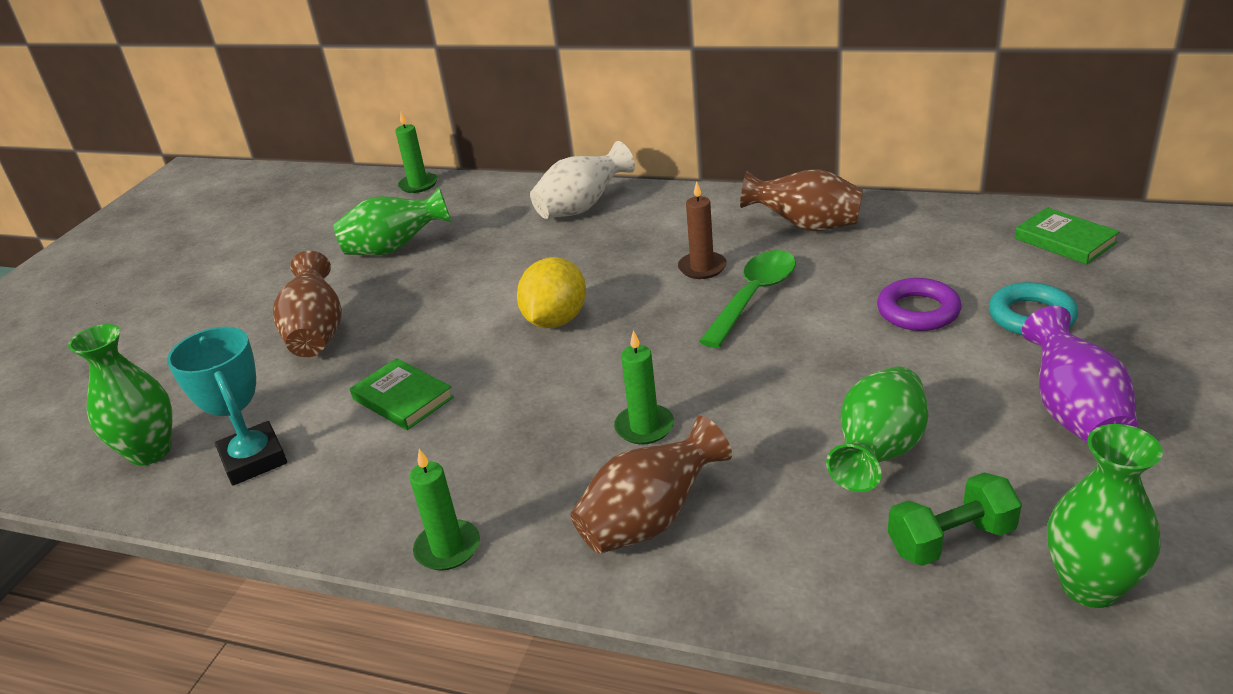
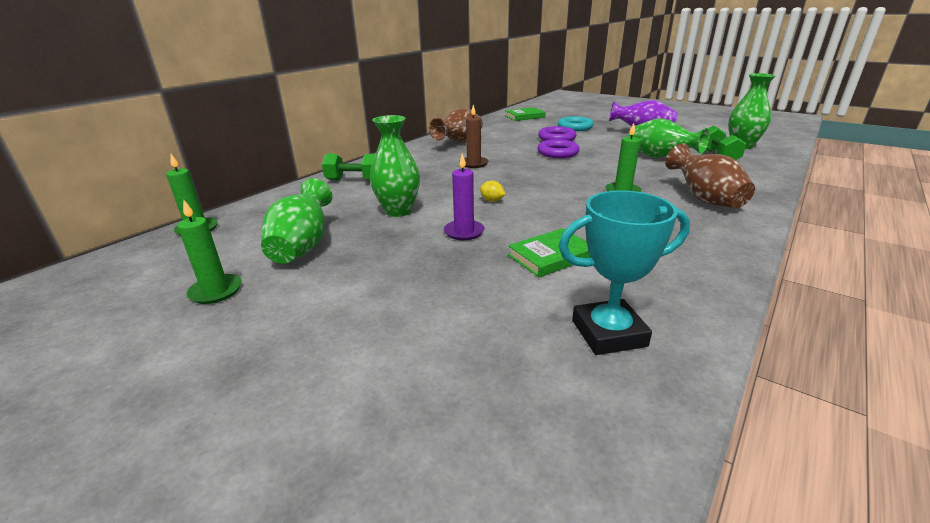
camera: 75 degrees left, 5 degrees down
green vase [68,324,172,466] -> green vase moved to [370,115,420,217]
brown vase [273,251,342,357] -> none
green candle [409,449,480,571] -> green candle moved to [177,200,242,304]
yellow lemon [517,257,586,328] -> yellow lemon [480,181,505,202], size x0.45
white vase [530,141,635,219] -> green dumbbell [322,153,375,181]
green spoon [699,250,796,348] -> none
none -> purple candle [444,153,485,240]
none -> purple ring [537,139,580,158]

